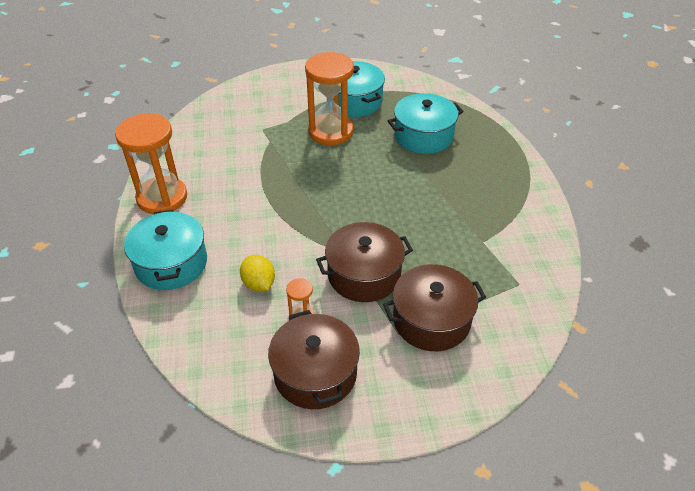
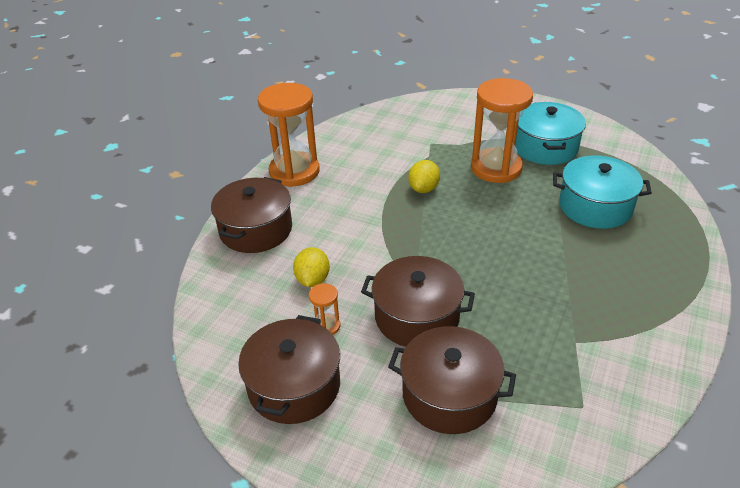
camera: 35 degrees right, 5 degrees down
turquoise pot [124,210,207,290] -> brown pot [211,177,292,253]
none -> yellow lemon [408,160,440,193]

